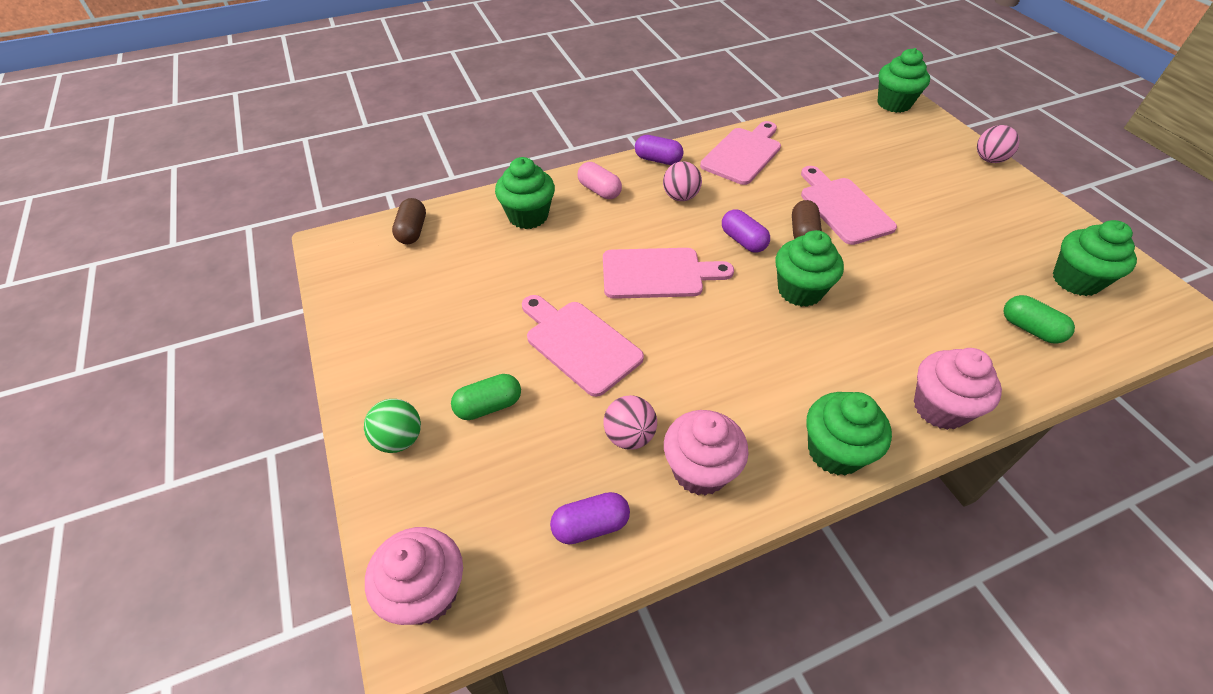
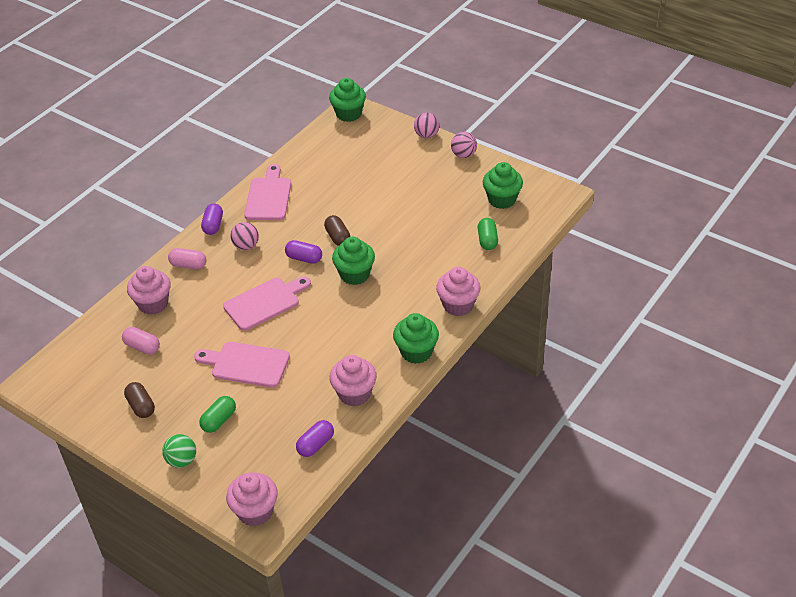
camera: 30 degrees left, 5 degrees down
brown capsule [392,198,426,244] -> brown capsule moved to [124,382,155,418]
green cupcake [495,157,555,229] -> pink cupcake [127,266,171,315]
pink ball [603,395,657,450] -> pink ball moved to [451,132,477,158]
purple capsule [635,135,683,165] -> purple capsule turned 75 degrees counterclockwise [201,203,223,235]
pink cutting board [801,166,897,245] -> none
green capsule [1003,295,1075,344] -> green capsule turned 75 degrees clockwise [478,218,498,250]
none -> pink capsule [122,327,160,354]

